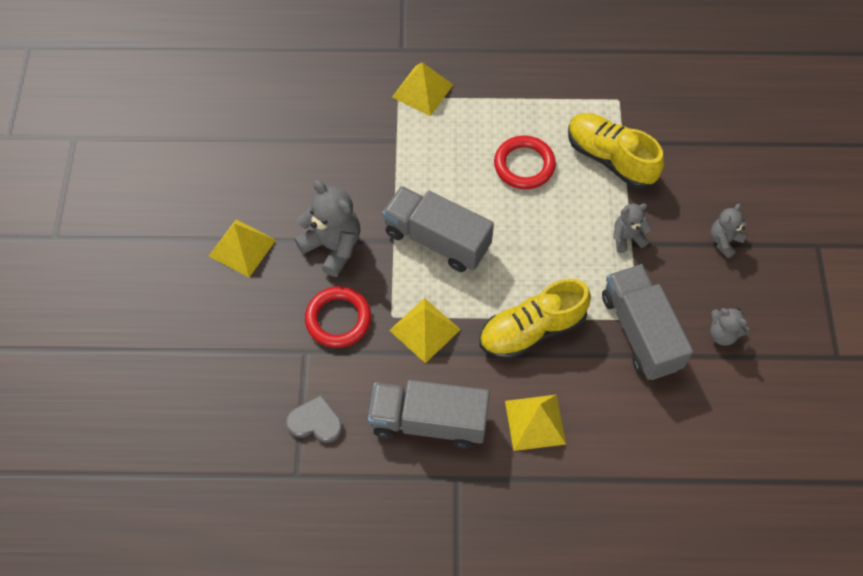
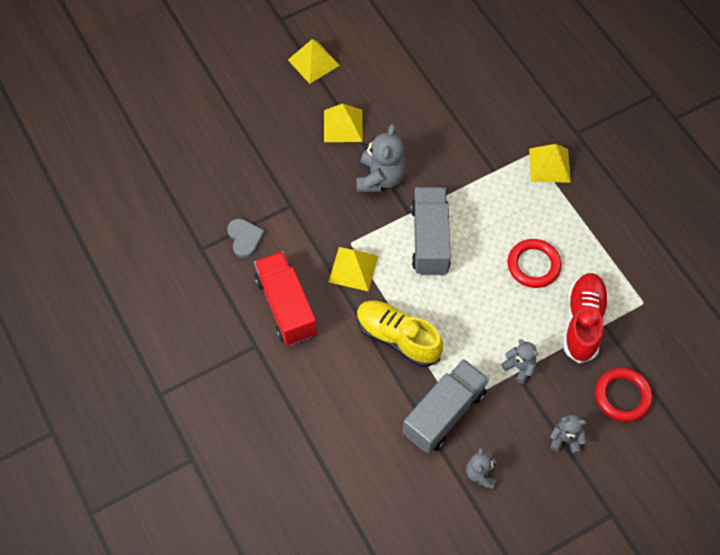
camera: 60 degrees right, 0 degrees up
red ring [305,286,371,348] -> red ring moved to [595,368,653,422]
grey truck [368,380,490,448] -> red truck [254,251,317,345]
yellow pyramid [505,395,566,451] -> yellow pyramid moved to [288,39,340,84]
yellow shoe [568,113,664,189] -> red shoe [564,273,609,363]

